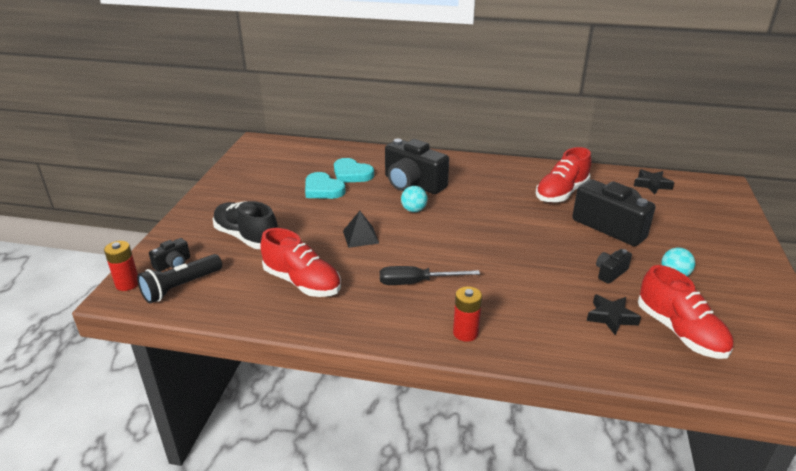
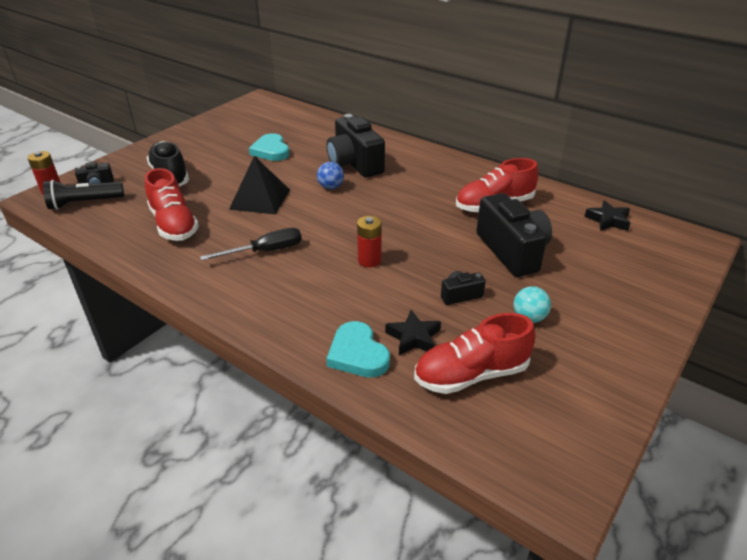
camera: 25 degrees right, 5 degrees up
turquoise heart [334,158,374,183] -> turquoise heart moved to [326,321,390,378]
black pyramid [343,211,379,248] -> black pyramid [229,156,290,215], size x1.56
black screwdriver [380,266,480,285] -> black screwdriver turned 135 degrees clockwise [200,228,302,261]
turquoise ball [401,186,428,212] -> blue ball [317,162,344,189]
red battery [453,286,482,342] -> red battery moved to [357,216,382,268]
red shoe [638,265,733,359] -> red shoe turned 75 degrees clockwise [414,313,535,394]

